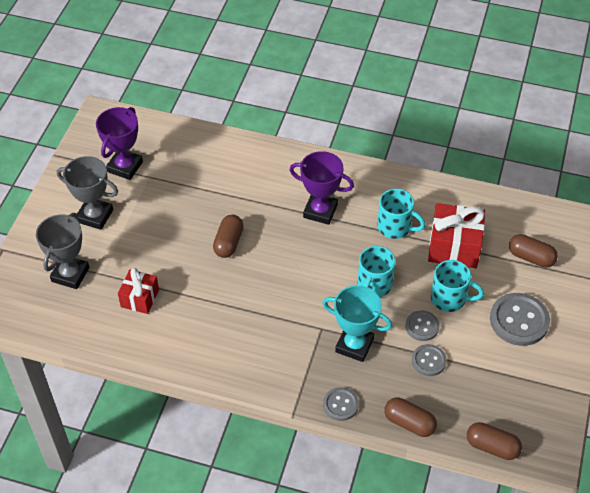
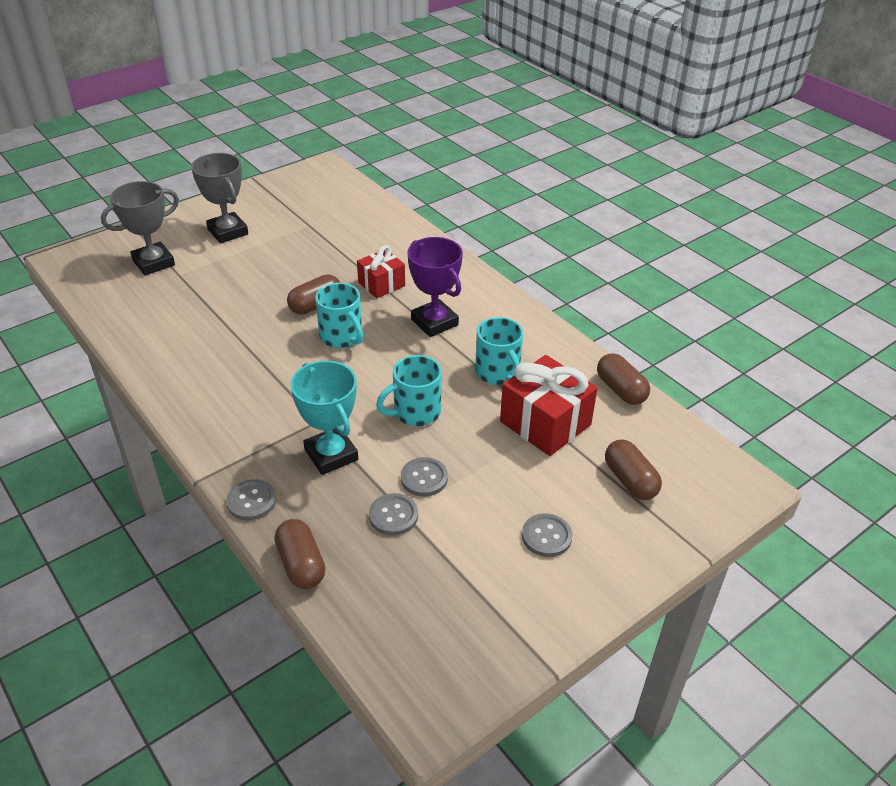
camera: 35 degrees right, 10 degrees down
purple trophy [96,107,143,180] -> none
red gift [118,268,159,314] -> red gift moved to [357,245,405,298]
turquoise mug [431,260,484,312] -> turquoise mug moved to [315,283,363,348]
brown capsule [467,422,522,460] -> brown capsule moved to [597,353,650,405]
grey button [490,293,550,346] -> grey button [522,513,573,557], size x0.57

